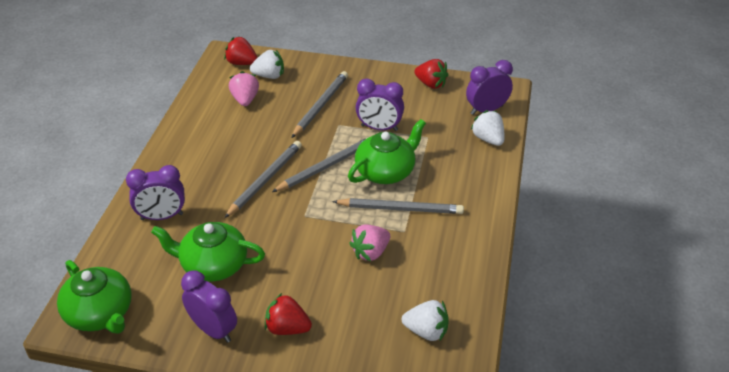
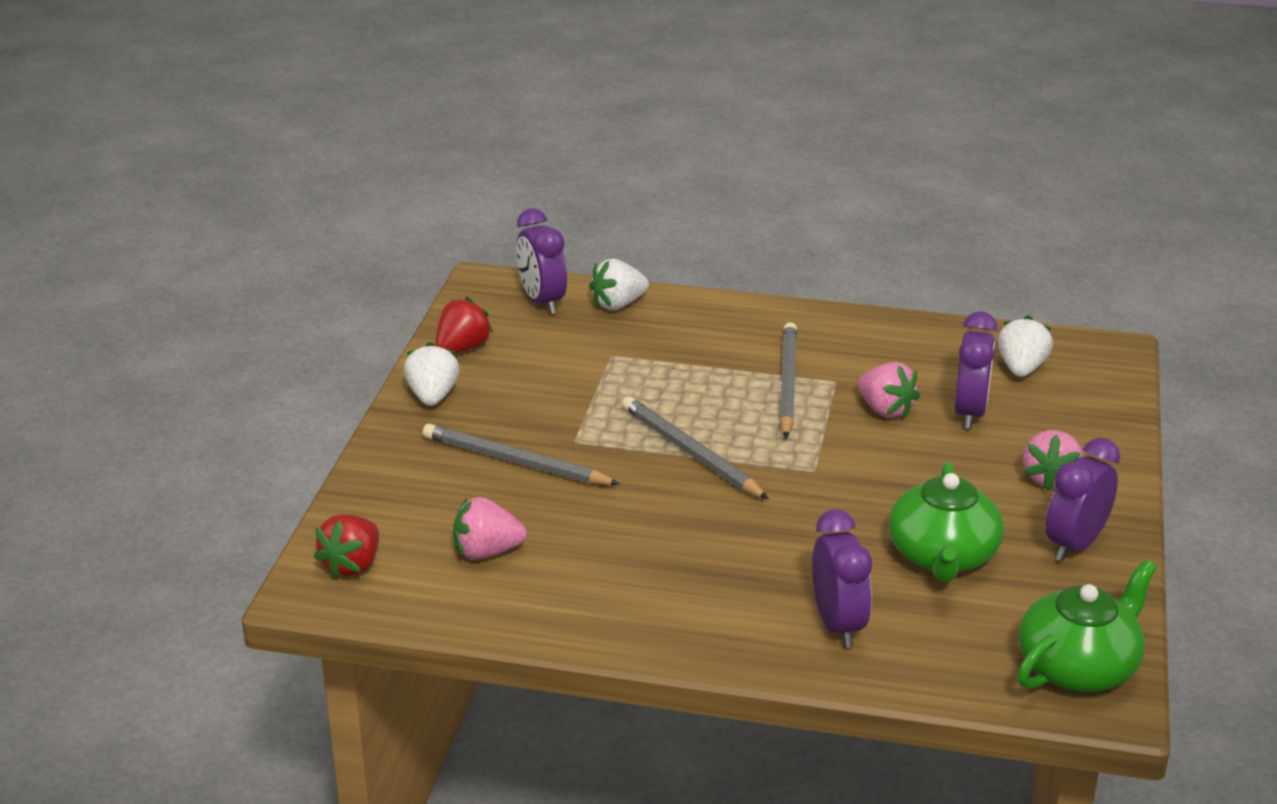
camera: 90 degrees left, 10 degrees down
grey pencil [225,141,302,218] -> none
white strawberry [250,50,284,79] -> white strawberry moved to [404,342,459,406]
red strawberry [265,293,312,335] -> pink strawberry [1023,430,1084,491]
green teapot [348,119,426,184] -> none
purple clock [356,79,404,131] -> purple clock moved to [954,311,997,429]

